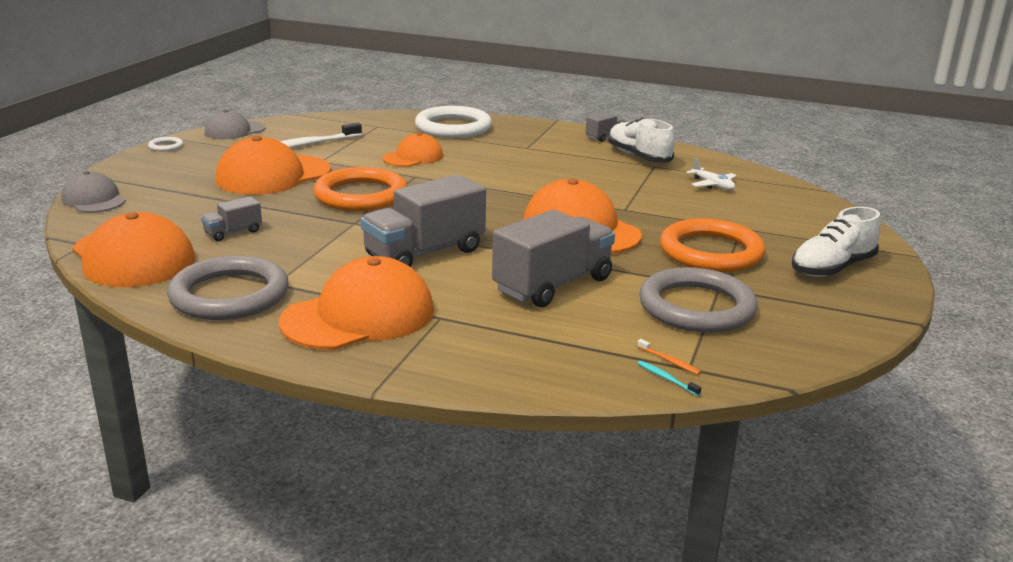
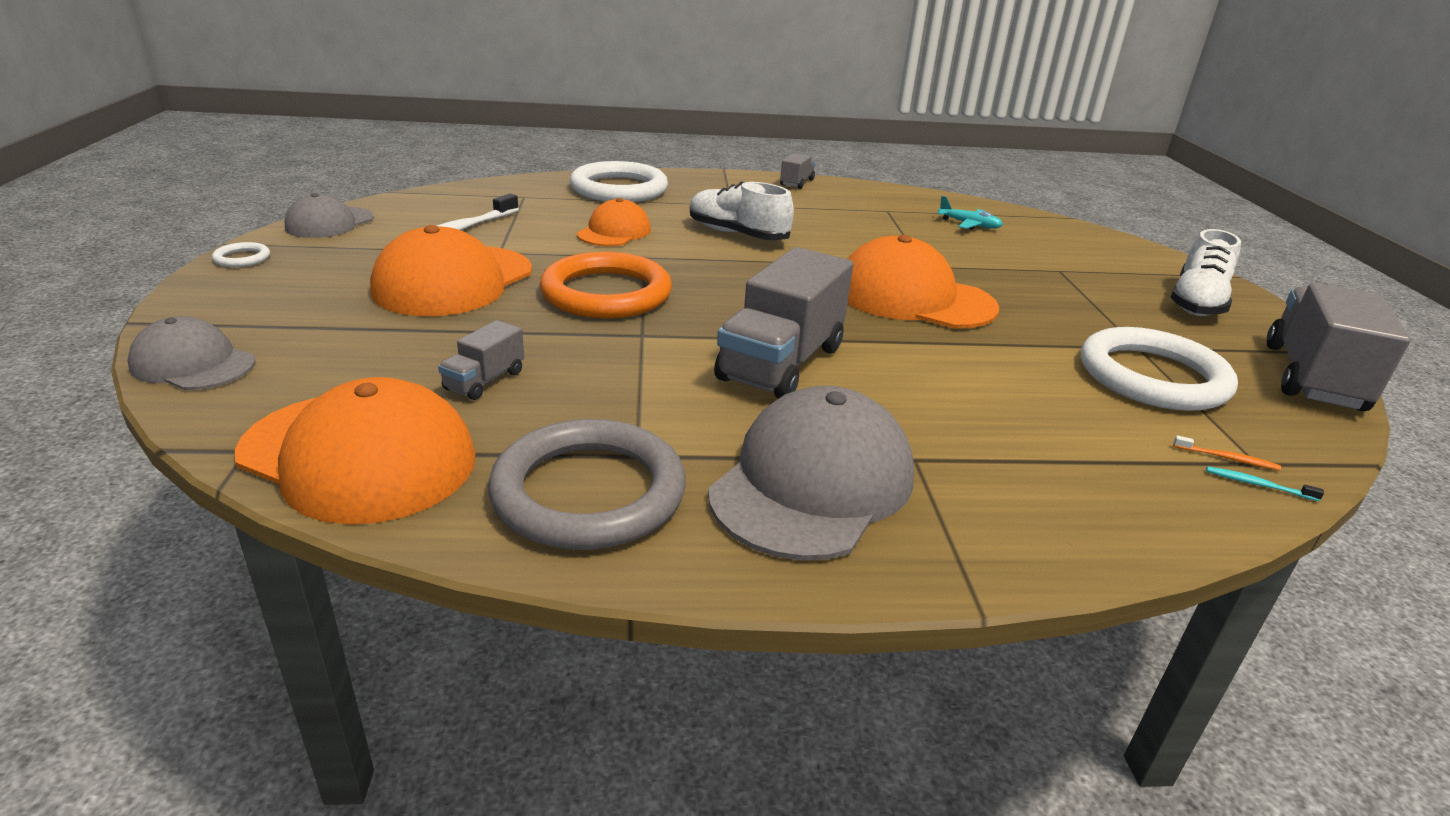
camera: 25 degrees left, 5 degrees up
orange cap [279,256,434,350] -> grey cap [708,386,914,561]
grey truck [492,209,615,307] -> grey truck moved to [1267,283,1411,411]
white shoe [608,118,675,162] -> white shoe moved to [690,181,794,240]
grey ring [639,267,757,333] -> white ring [1081,327,1238,411]
orange ring [660,219,765,272] -> none
white plane [686,158,737,190] -> turquoise plane [937,196,1003,230]

